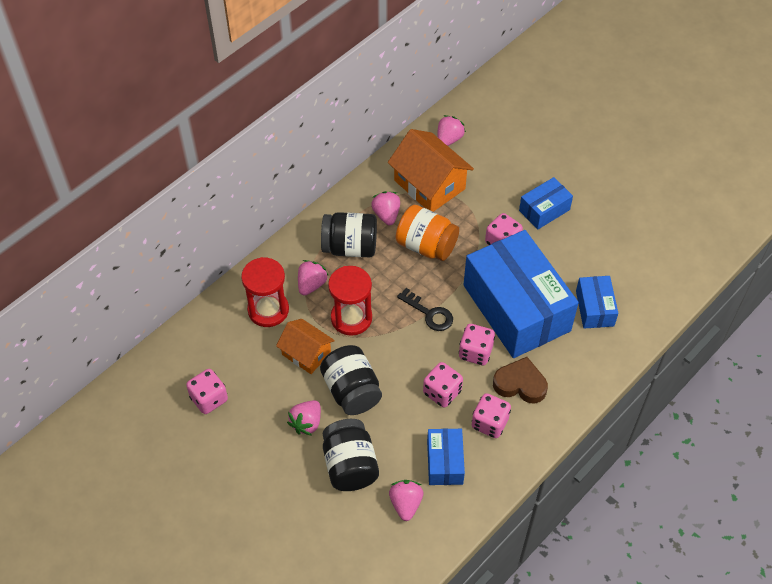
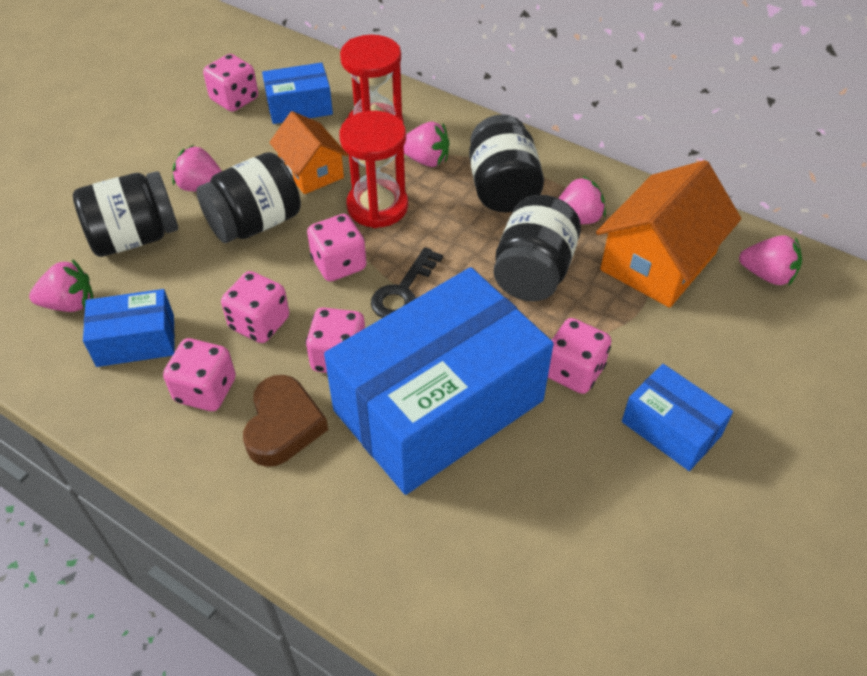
camera: 80 degrees right, 5 degrees down
orange house [276,319,335,374] -> orange house turned 60 degrees counterclockwise [269,111,348,194]
orange jar [396,205,459,261] -> black jar [494,195,581,301]
blue box [576,276,618,329] -> blue box moved to [262,62,333,124]
none -> pink dice [307,214,366,281]

